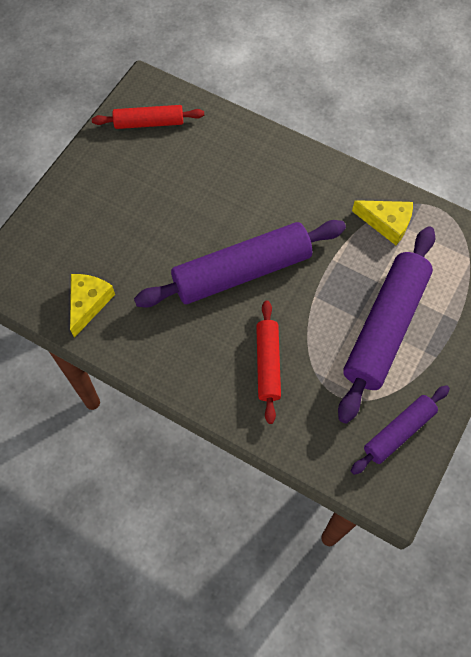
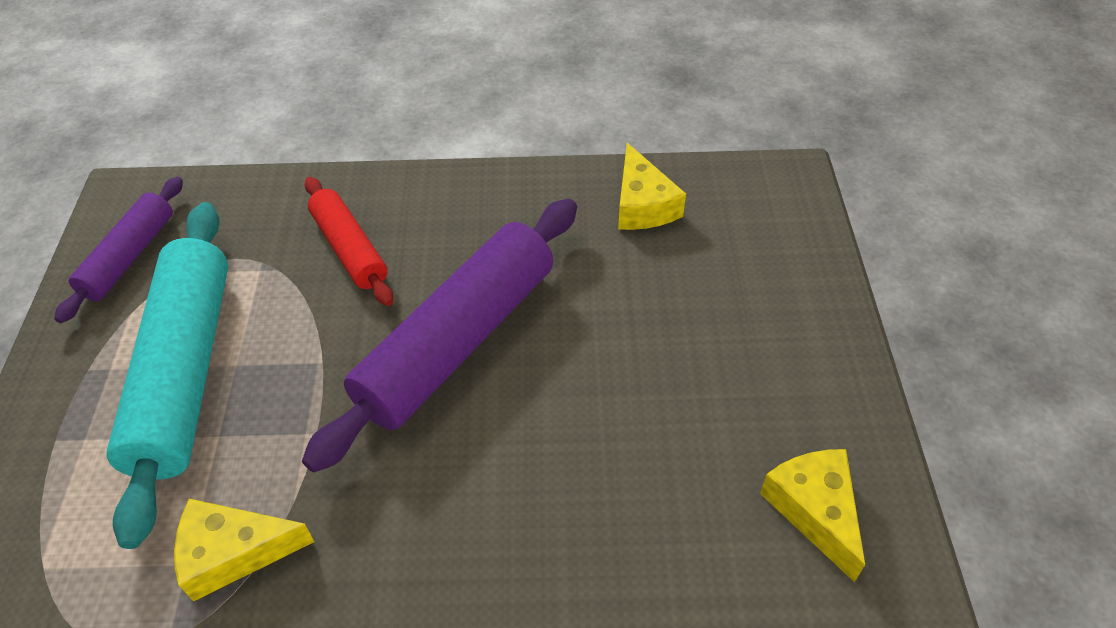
camera: 150 degrees right, 15 degrees down
red rolling pin [92,105,204,129] -> yellow cheese [760,449,865,582]
purple rolling pin [338,226,435,423] -> turquoise rolling pin [107,202,228,549]

